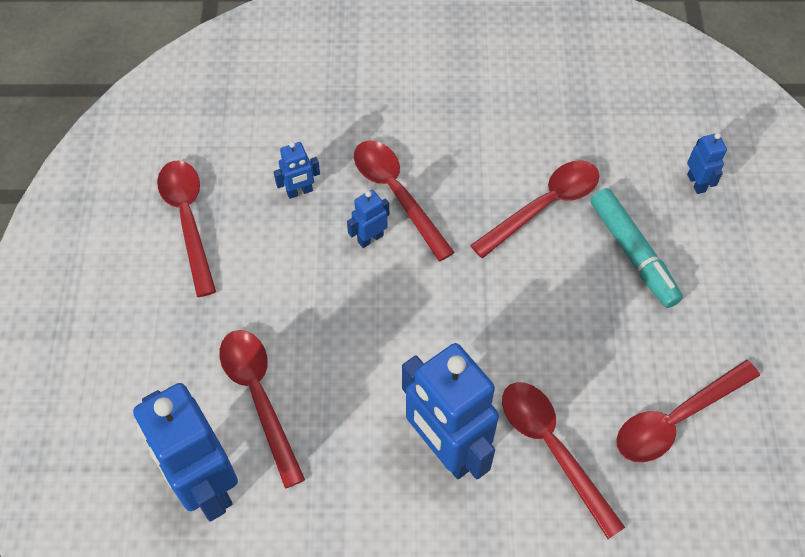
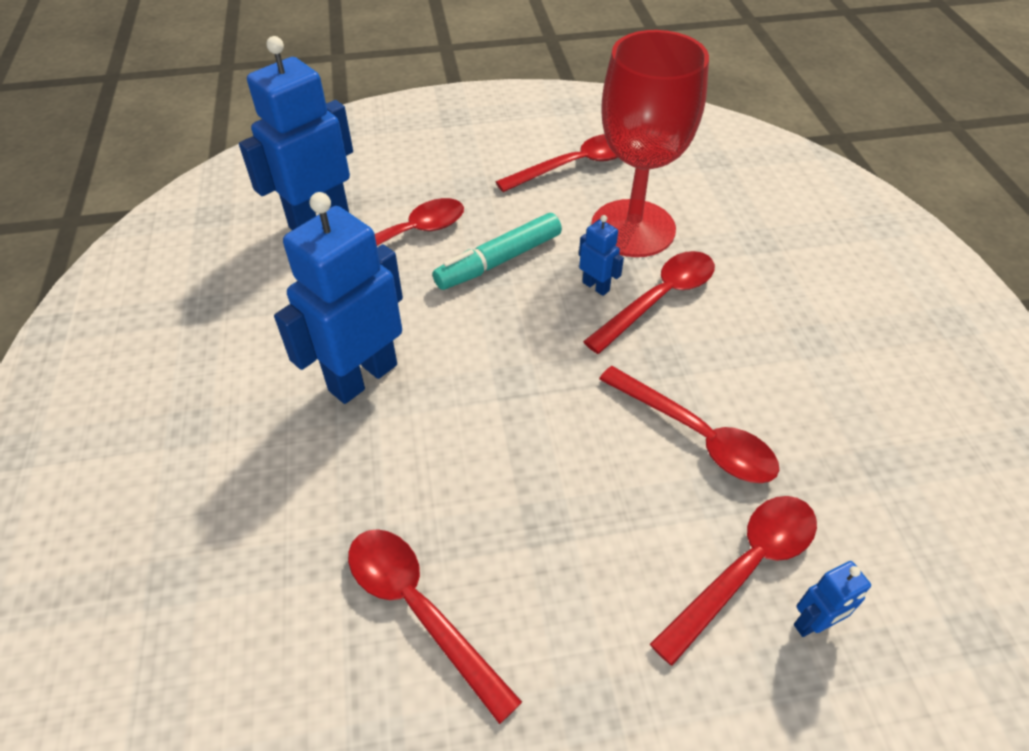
camera: 80 degrees right, 10 degrees down
blue robot [273,141,320,199] -> red goblet [591,30,709,257]
red spoon [502,382,626,539] -> red spoon moved to [650,496,817,666]
turquoise marker [591,188,683,308] -> turquoise marker moved to [433,213,562,290]

